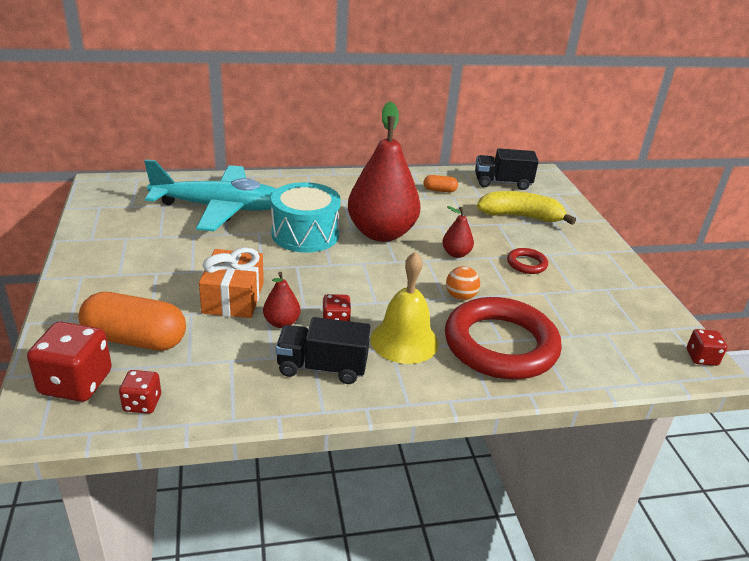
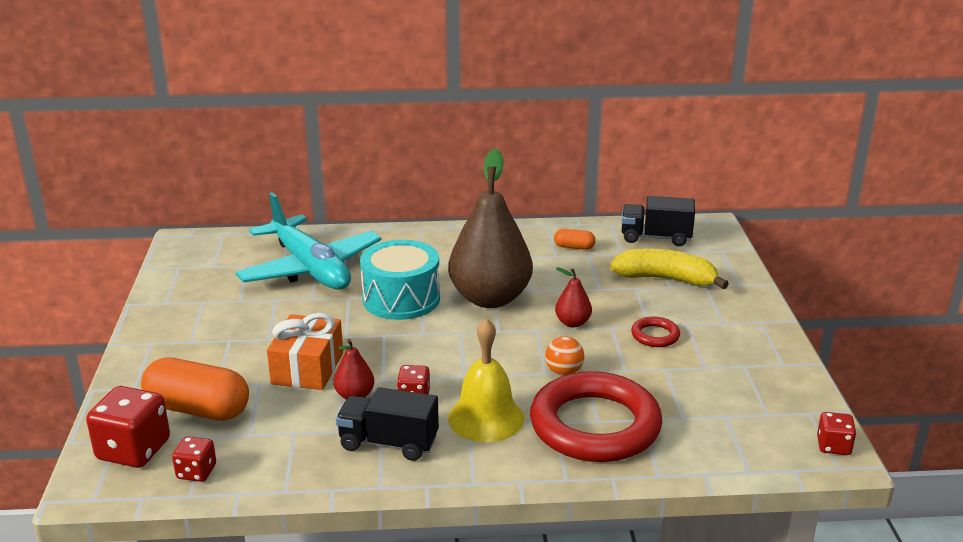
camera: 10 degrees right, 5 degrees down
turquoise plane [144,159,277,231] -> turquoise plane turned 45 degrees clockwise [235,192,382,290]
red pear [348,101,421,242] -> brown pear [448,148,533,308]

